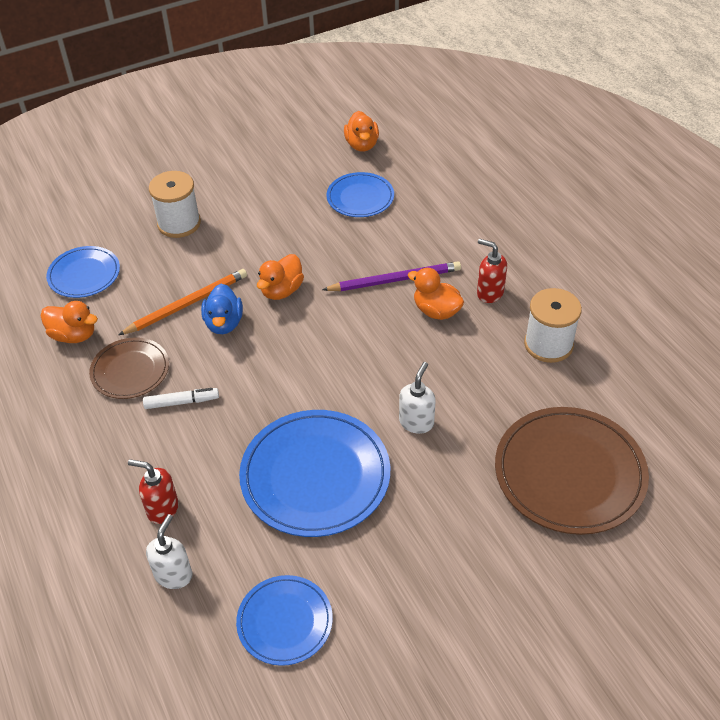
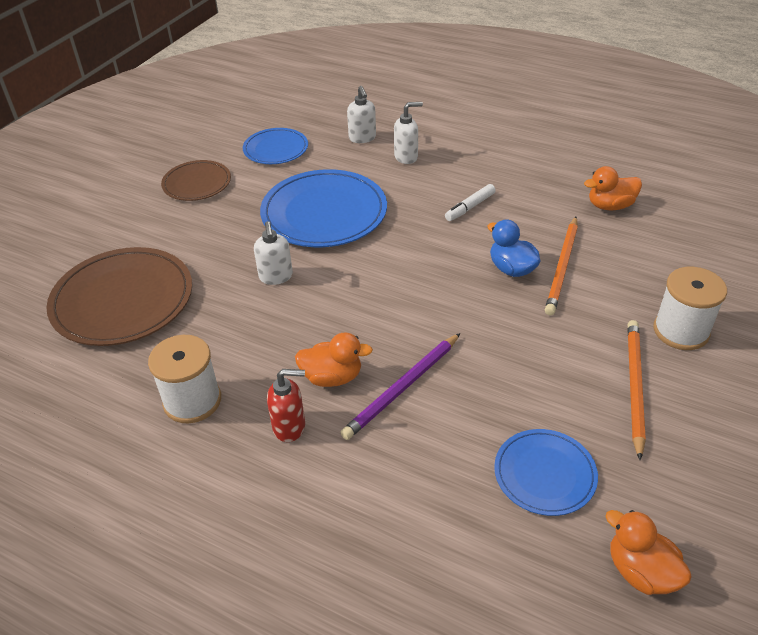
camera: 145 degrees right, 5 degrees down
blue plate [46,246,120,298] -> none
brown plate [89,337,169,399] -> brown plate moved to [161,160,231,201]
red soap dispenser [128,459,178,524] -> white soap dispenser [394,102,423,164]
orange duck [257,254,304,300] -> none
none -> orange pencil [627,320,646,460]

